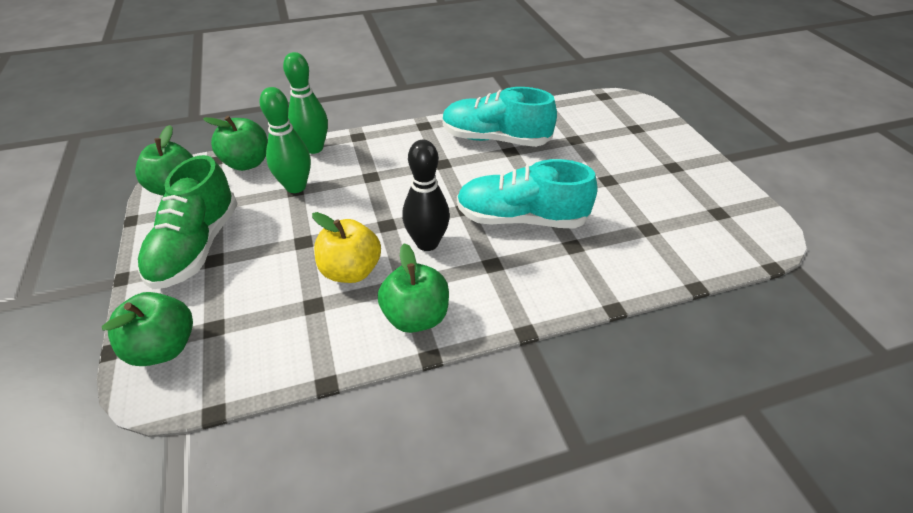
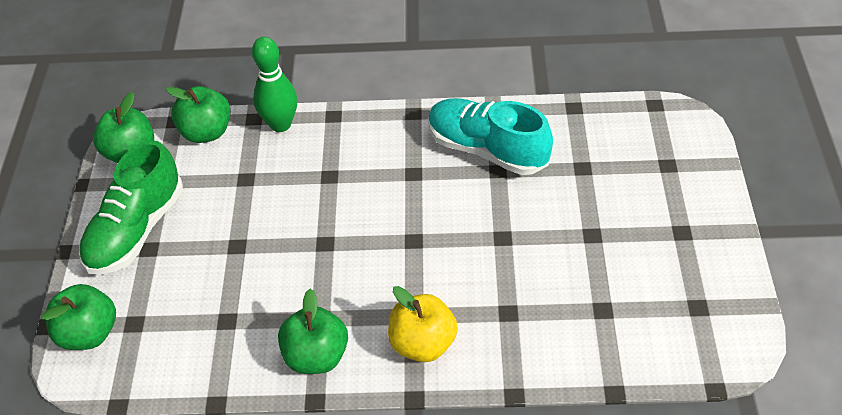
camera: 20 degrees right, 5 degrees up
green bowling pin [259,87,311,193] -> none
yellow apple [312,212,381,283] -> yellow apple moved to [388,286,458,362]
black bowling pin [402,140,450,251] -> none
turquoise shoe [457,159,597,229] -> none

